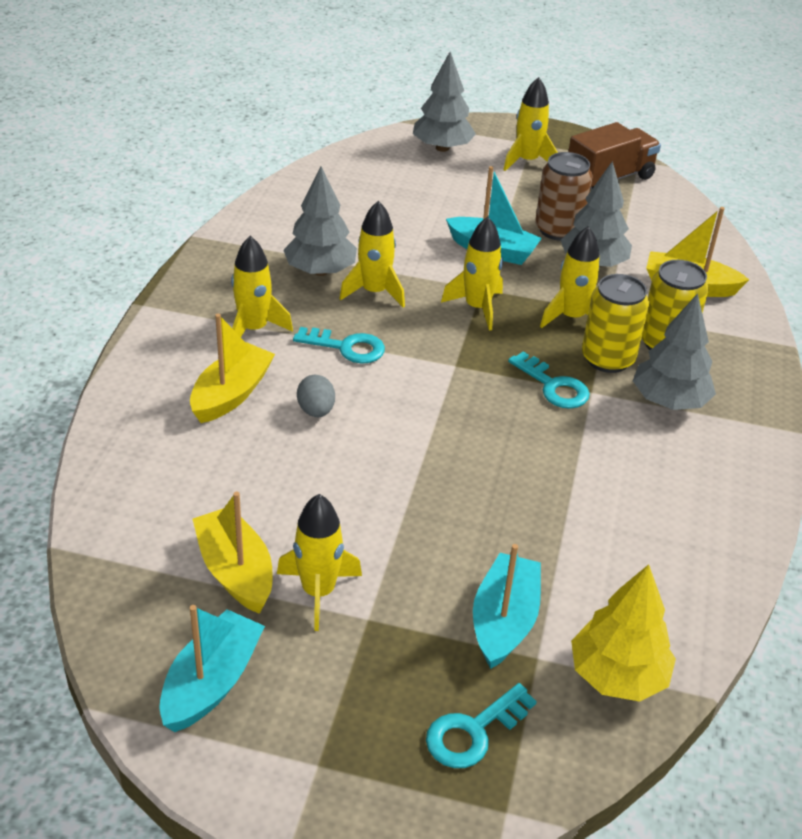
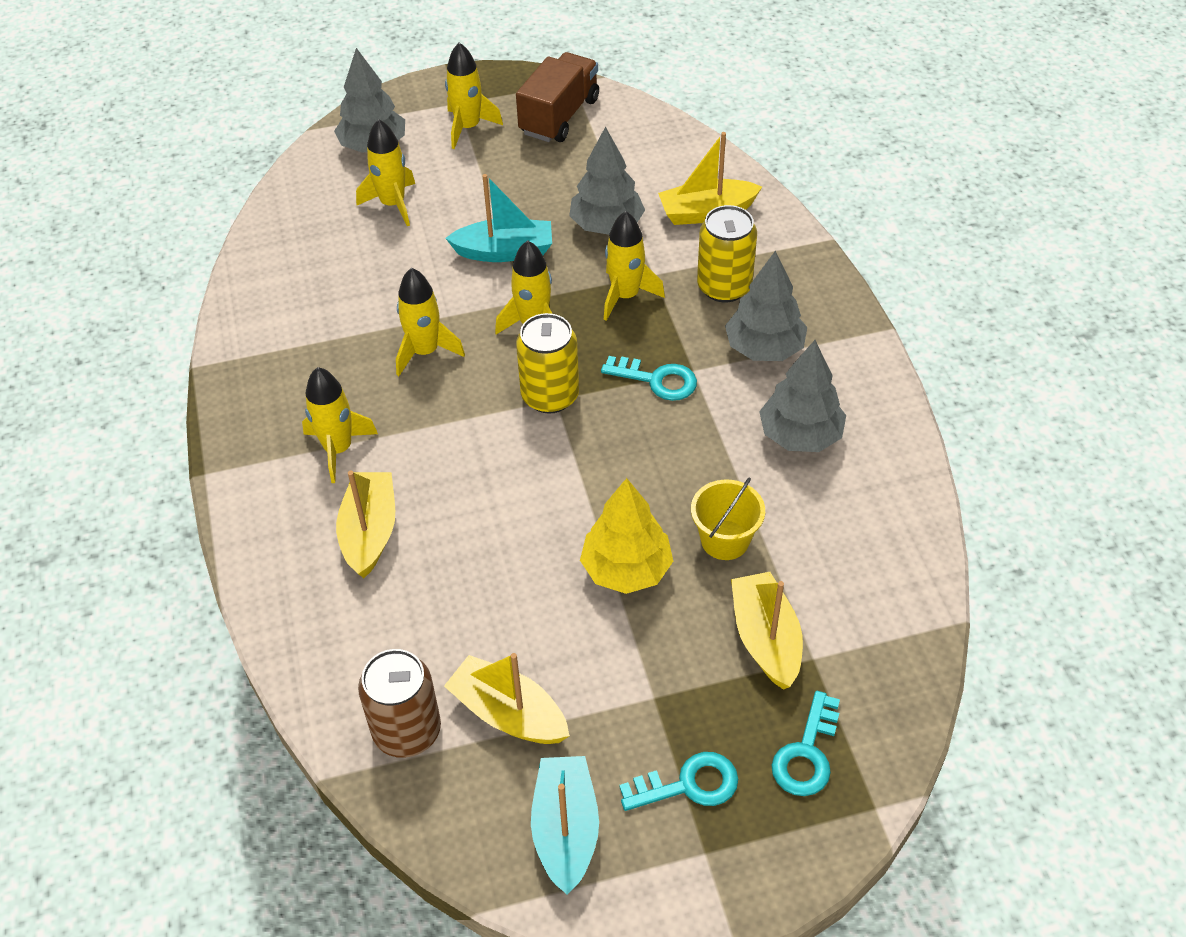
camera: 25 degrees left, 10 degrees up
yellow rocket [277,494,362,631] -> yellow rocket moved to [356,119,415,226]
grey tree [283,166,357,276] -> grey tree moved to [759,340,846,452]
turquoise key [293,327,385,364] -> turquoise key moved to [619,752,738,811]
grey egg [297,375,335,417] -> none
turquoise boat [473,544,541,669] -> yellow boat [731,572,803,690]
brown can [535,152,592,241] -> brown can moved to [358,649,441,758]
yellow tree [571,564,676,702] -> yellow tree moved to [580,478,673,594]
yellow can [582,274,649,373] -> yellow can moved to [516,313,579,414]
none -> yellow bucket [691,477,765,560]

